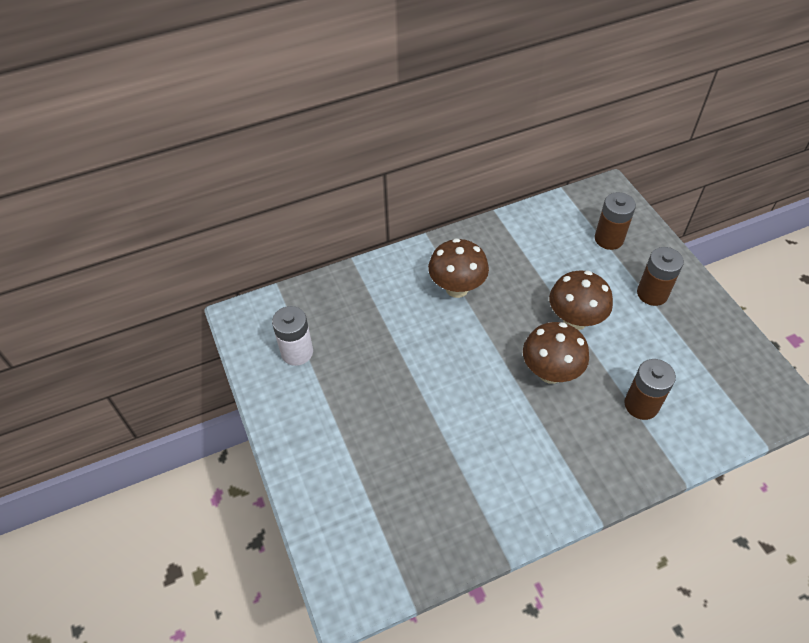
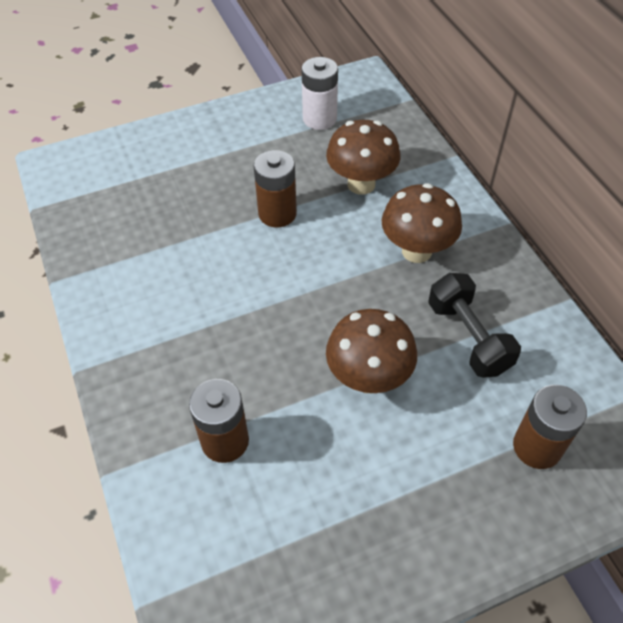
camera: 90 degrees right, 0 degrees up
brown mushroom [523,322,589,384] -> brown mushroom moved to [326,120,400,195]
brown battery [637,247,684,306] -> brown battery moved to [254,150,297,227]
none -> black dumbbell [428,273,521,378]

